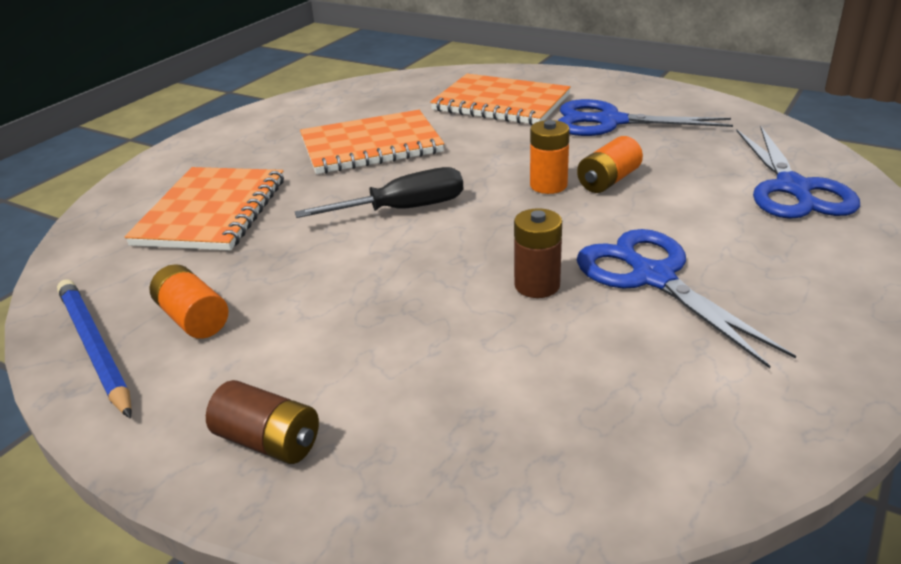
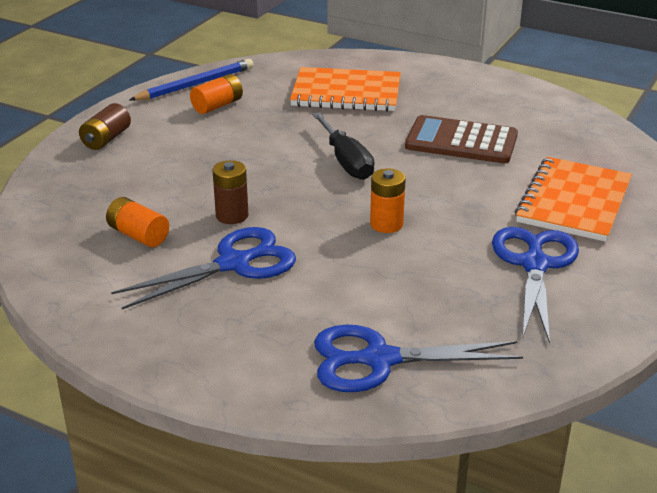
camera: 85 degrees right, 0 degrees up
orange notebook [300,110,444,174] -> brown calculator [405,115,518,163]
orange battery [577,136,643,193] -> orange battery moved to [106,197,169,247]

